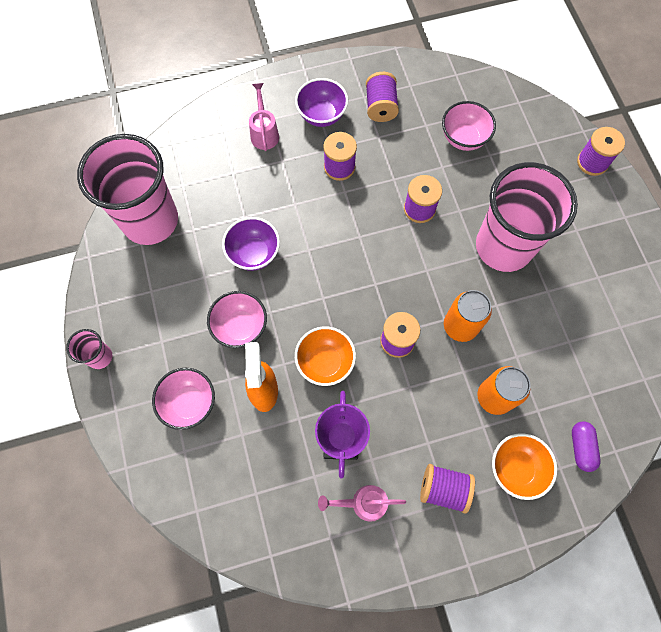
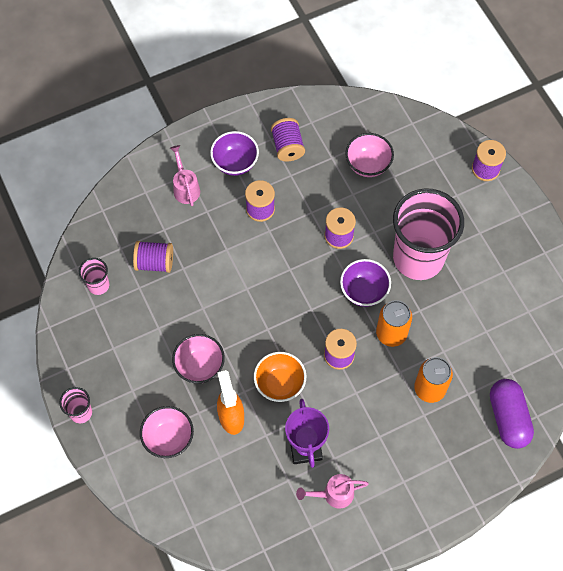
camera: 10 degrees left, 5 degrees down
pink cup [77,134,178,245] -> pink cup [79,258,109,295], size x0.42
purple bowl [222,217,280,271] -> purple bowl moved to [340,259,391,307]
purple spool [420,464,475,513] -> purple spool moved to [133,241,173,273]
orange bowl [492,433,557,500] -> none
purple capsule [572,422,601,472] -> purple capsule [490,379,534,449], size x1.70

